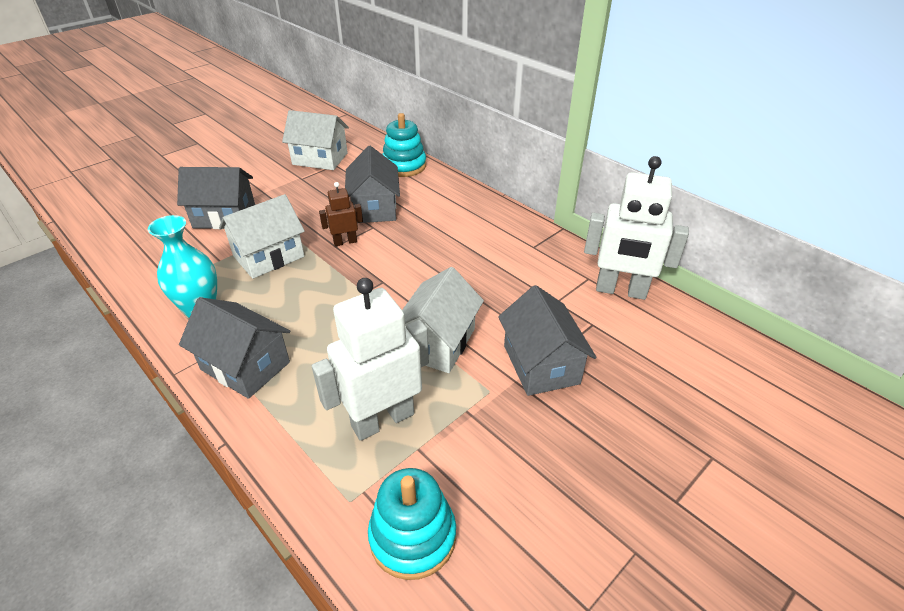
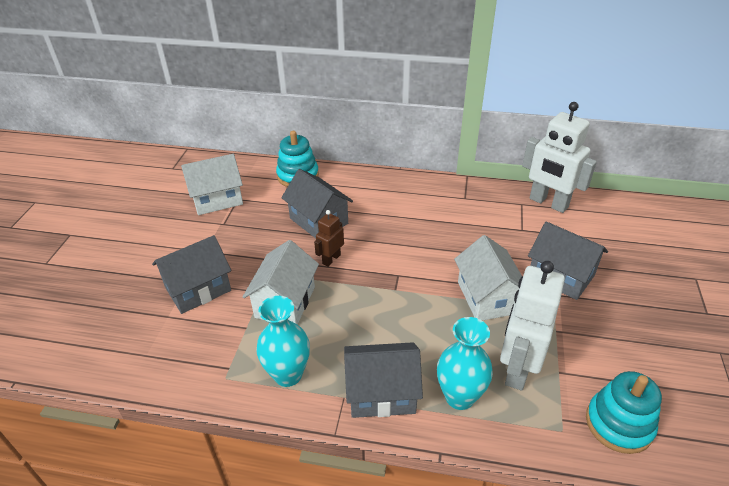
camera: 35 degrees left, 0 degrees up
white robot [584,156,689,300] -> white robot turned 60 degrees clockwise [522,102,597,213]
none -> turquoise vase [437,317,493,410]

